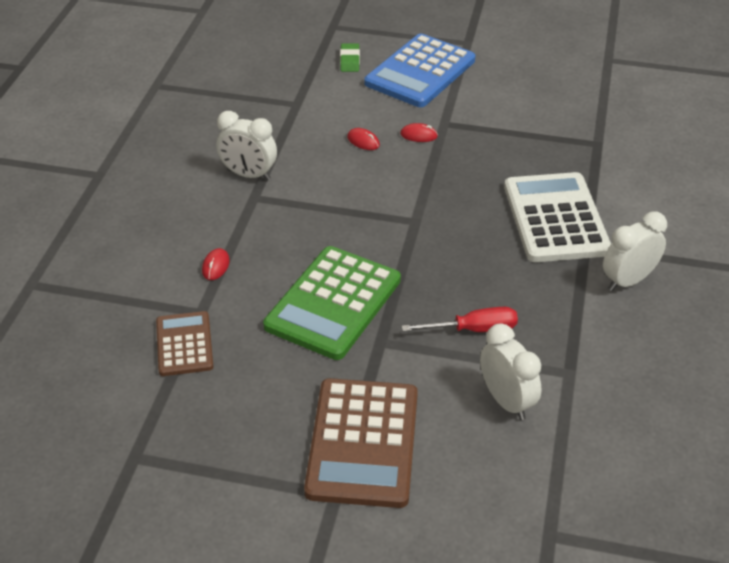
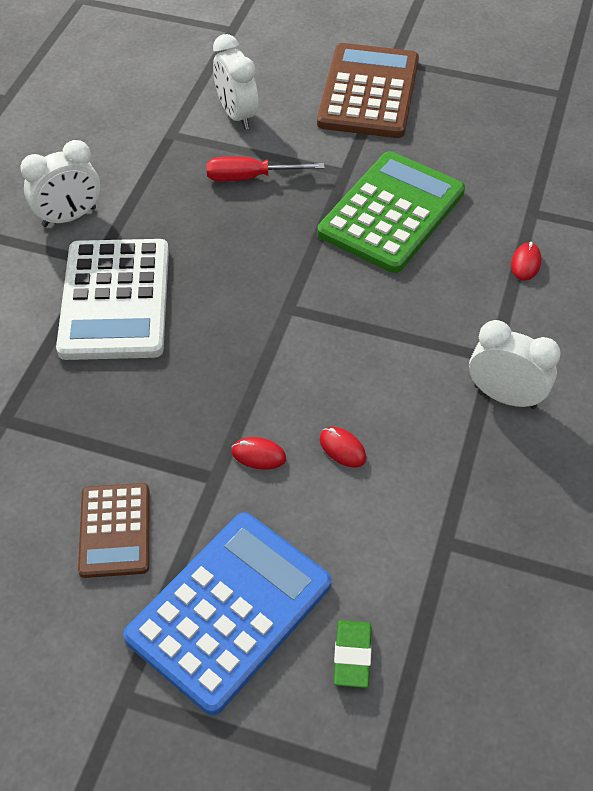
camera: 175 degrees left, 10 degrees up
brown calculator [156,311,213,376] -> brown calculator moved to [78,483,150,578]

